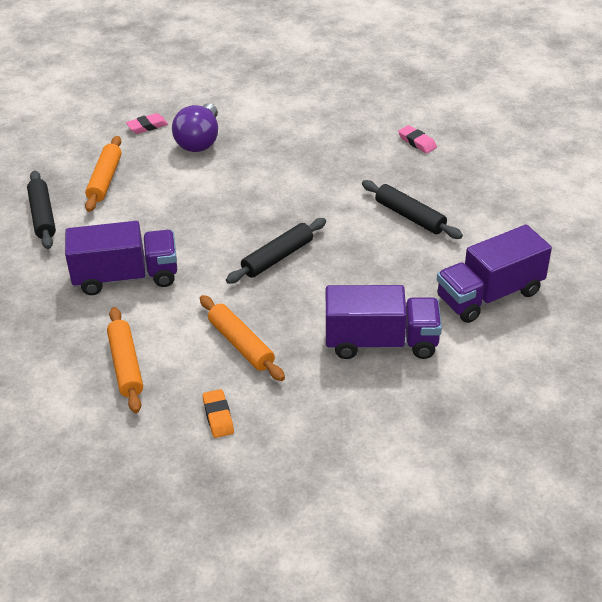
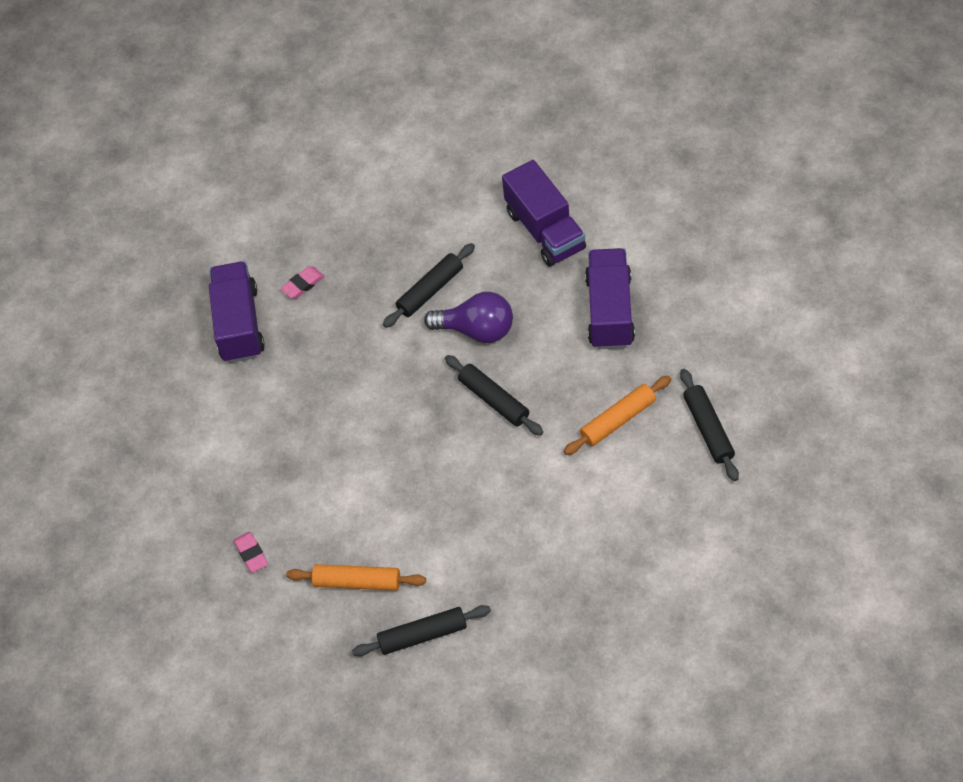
camera: 85 degrees left, 15 degrees up
purple truck [65,221,177,295] -> purple truck moved to [209,261,265,363]
orange rolling pin [107,307,143,413] -> none
purple light bulb [172,103,218,152] -> purple light bulb moved to [424,292,513,343]
orange eraser [202,389,234,438] -> black rolling pin [680,369,739,481]

